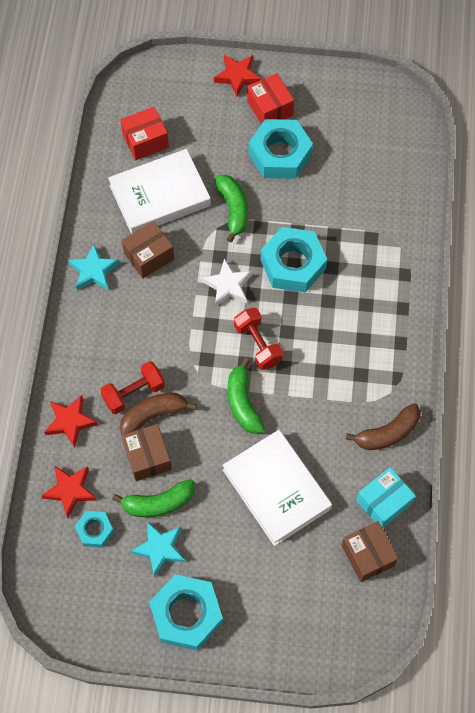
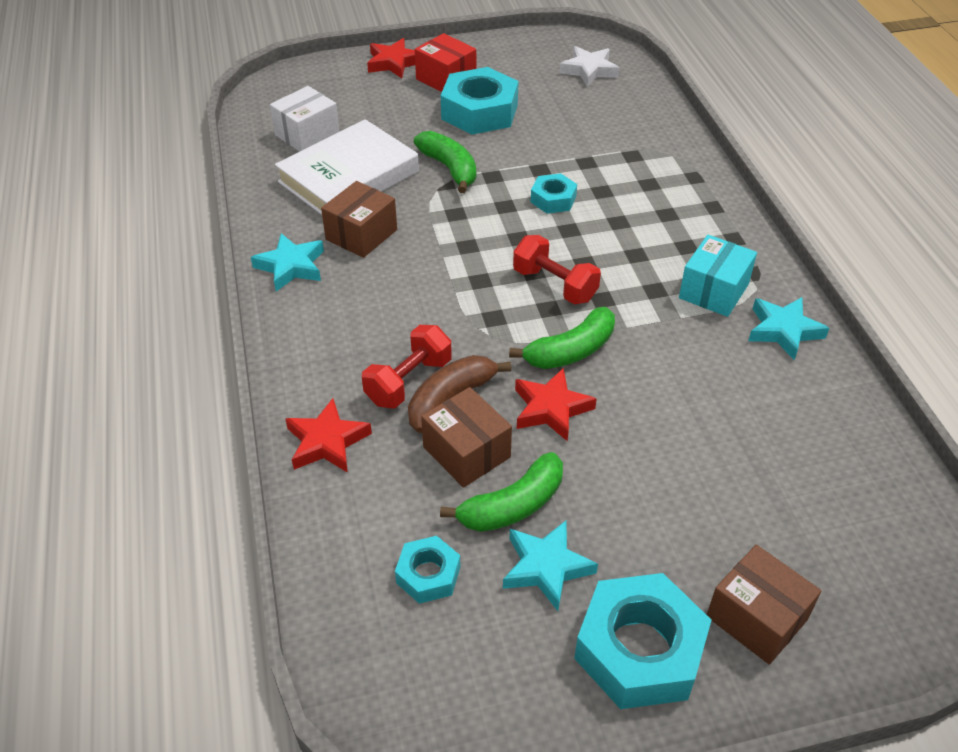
camera: 20 degrees left, 20 degrees down
red star [41,465,97,518] -> red star moved to [515,368,597,442]
red box [120,107,169,160] -> white box [270,86,339,152]
white star [202,258,252,307] -> white star moved to [559,46,619,87]
white book [223,430,332,546] -> none
green banana [228,358,265,434] -> green banana turned 90 degrees counterclockwise [509,307,615,369]
turquoise nut [261,227,327,293] -> turquoise nut [531,173,577,213], size x0.53
brown box [341,521,399,582] -> brown box moved to [707,545,821,665]
brown banana [346,403,421,450] -> turquoise star [748,297,829,360]
turquoise box [356,467,416,528] -> turquoise box moved to [679,235,757,317]

